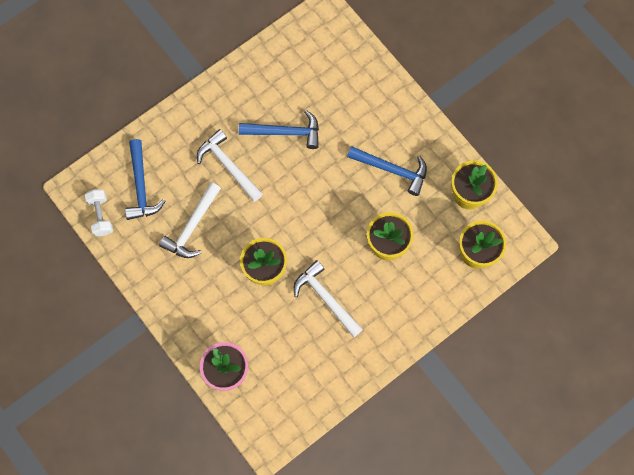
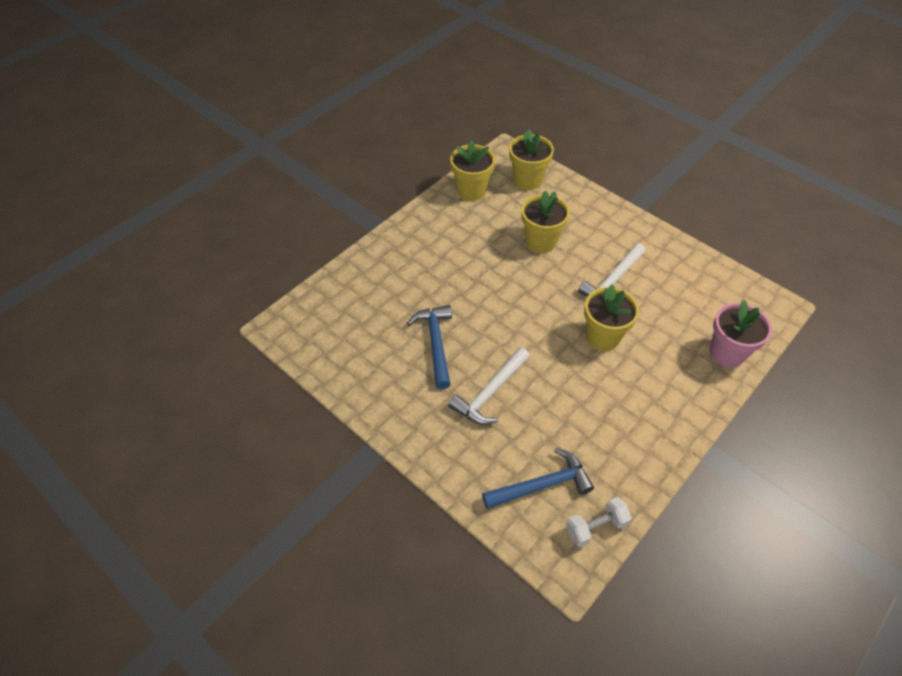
camera: 100 degrees left, 20 degrees down
white hammer [159,182,221,258] -> none
blue hammer [347,146,427,196] -> none

